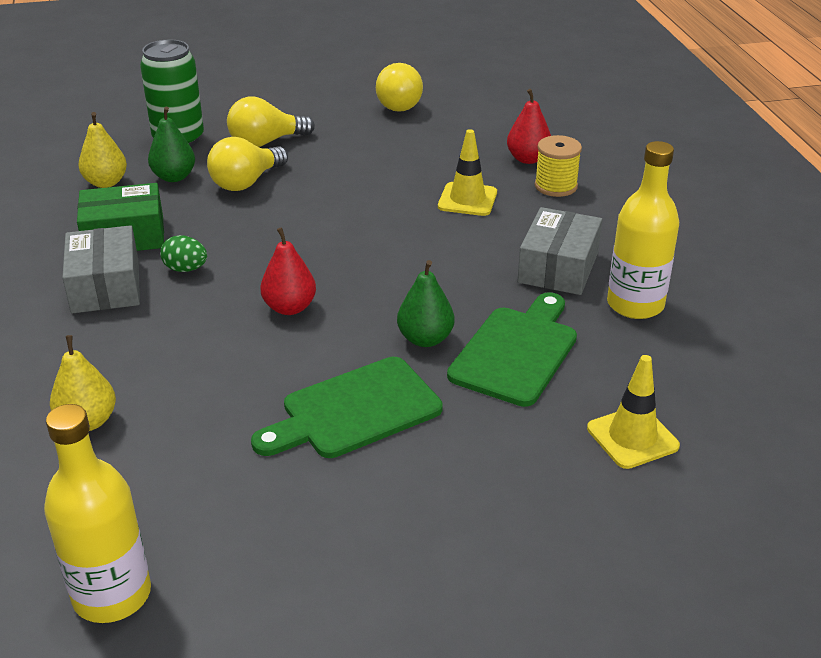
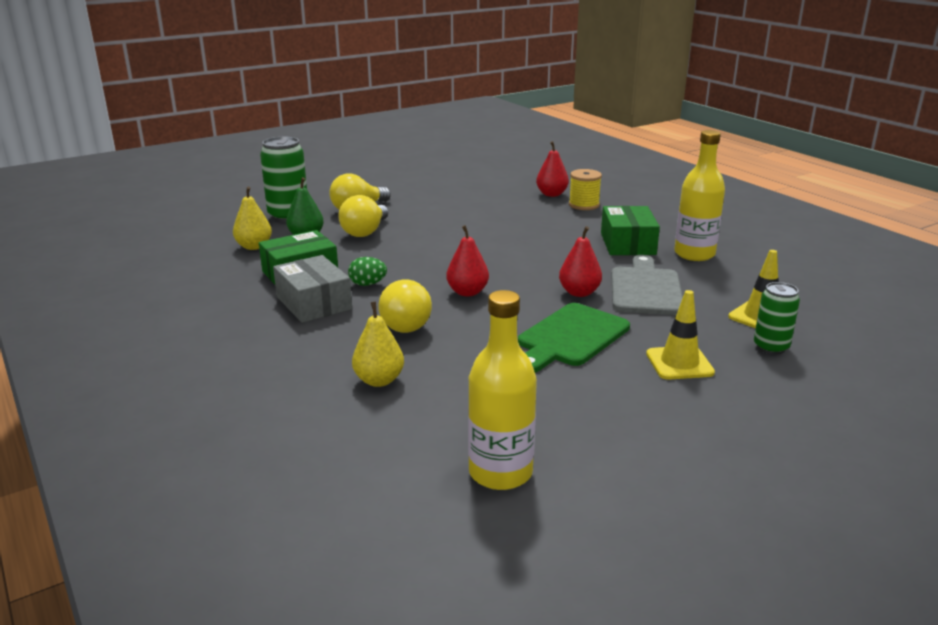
camera: 20 degrees left, 10 degrees down
yellow light bulb [376,63,423,112] -> yellow light bulb moved to [378,279,432,333]
green pear [397,260,454,347] -> red pear [559,226,602,297]
yellow traffic cone [438,129,497,216] -> yellow traffic cone moved to [646,290,715,380]
green cutting board [447,292,577,407] -> grey cutting board [611,255,683,315]
grey box [517,207,602,295] -> green box [601,206,660,255]
none -> green can [754,282,800,355]

